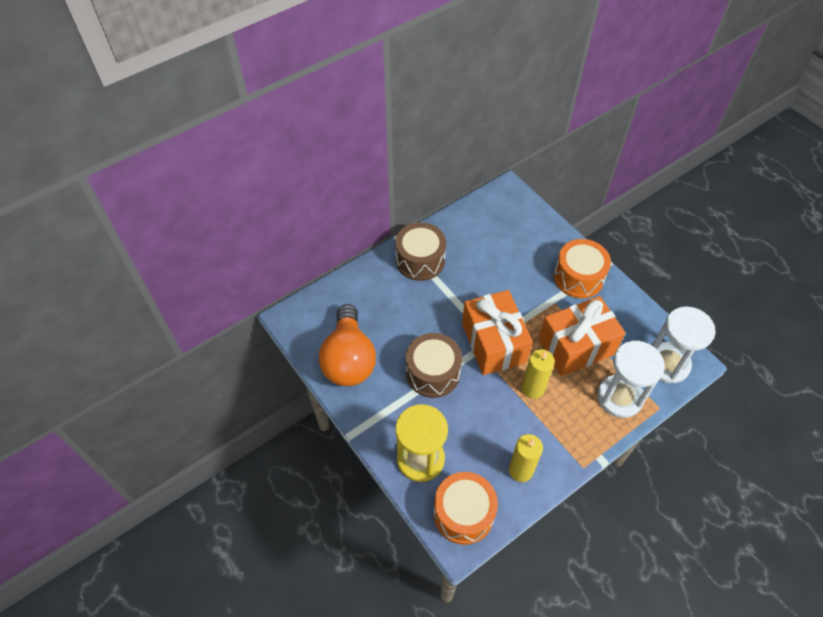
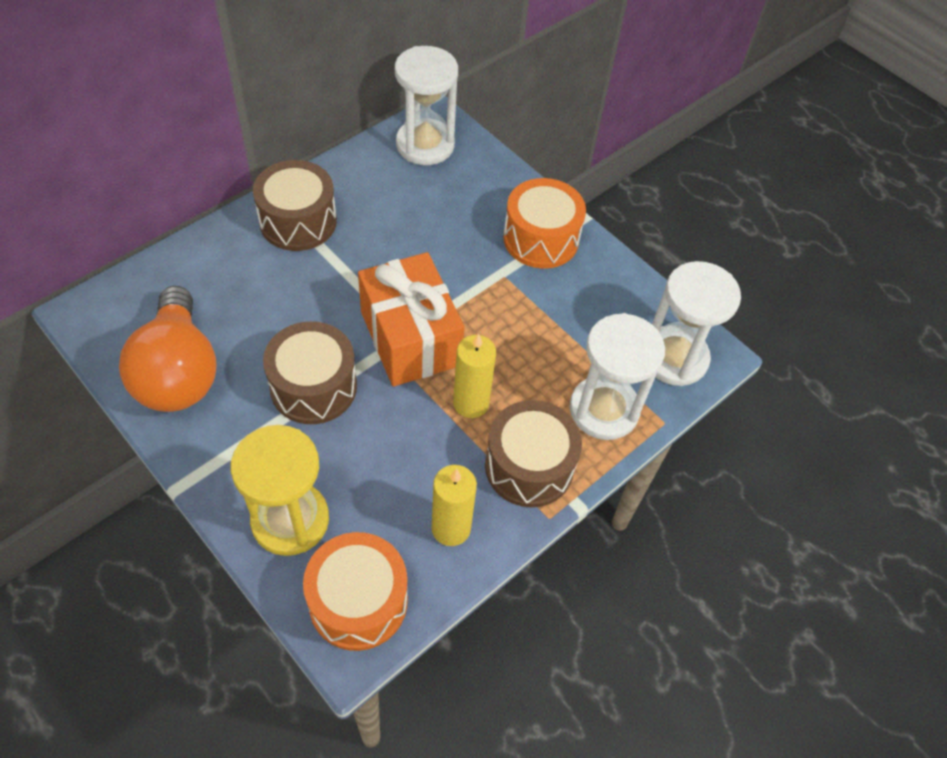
camera: 10 degrees left, 0 degrees up
orange gift [538,296,626,376] -> none
none -> white hourglass [395,46,458,165]
none -> brown drum [485,400,582,507]

